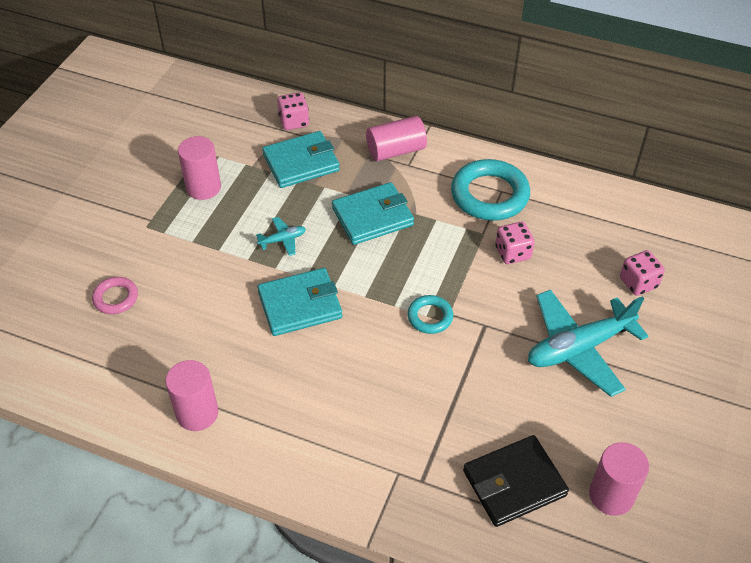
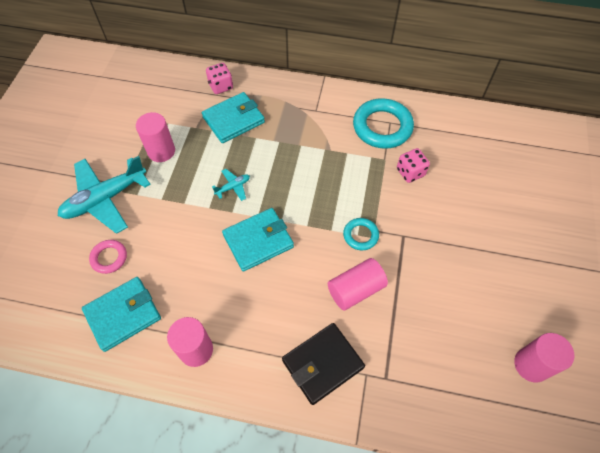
camera: 10 degrees left, 10 degrees up
turquoise wallet [332,182,414,245] -> turquoise wallet moved to [82,277,161,352]
pink cylinder [366,116,427,161] -> pink cylinder moved to [328,258,388,311]
black wallet [463,435,569,527] -> black wallet moved to [282,323,365,405]
turquoise plane [528,289,648,397] -> turquoise plane moved to [58,156,151,234]
pink dice [620,250,665,296] -> none

